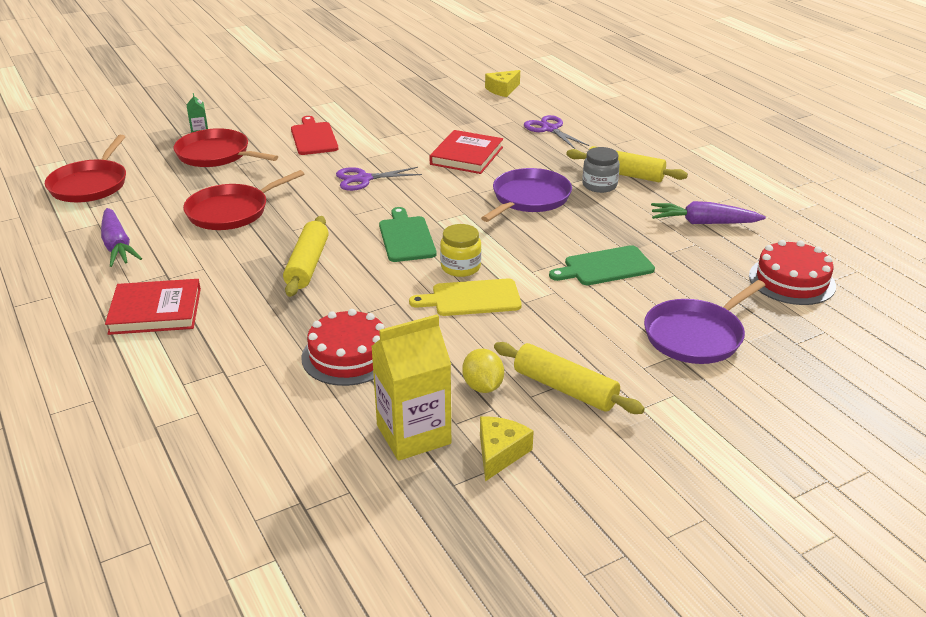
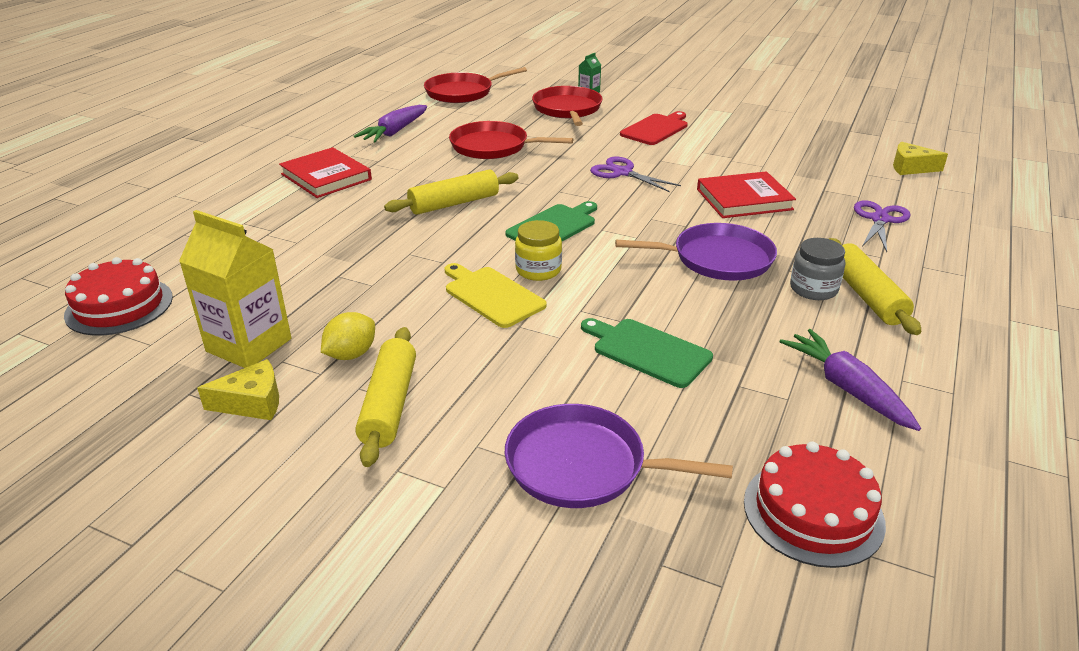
camera: 55 degrees right, 0 degrees up
red cake [301,309,385,386] -> red cake moved to [64,257,173,336]

